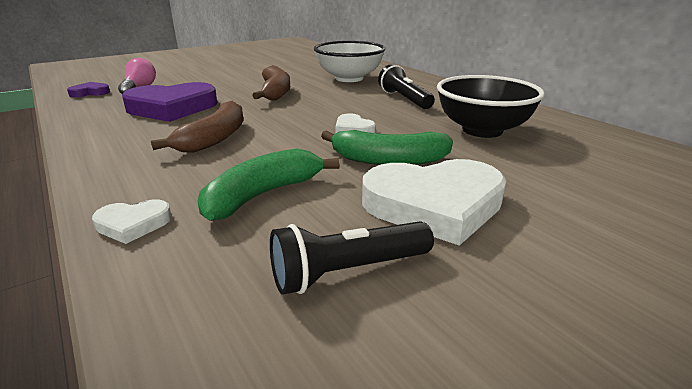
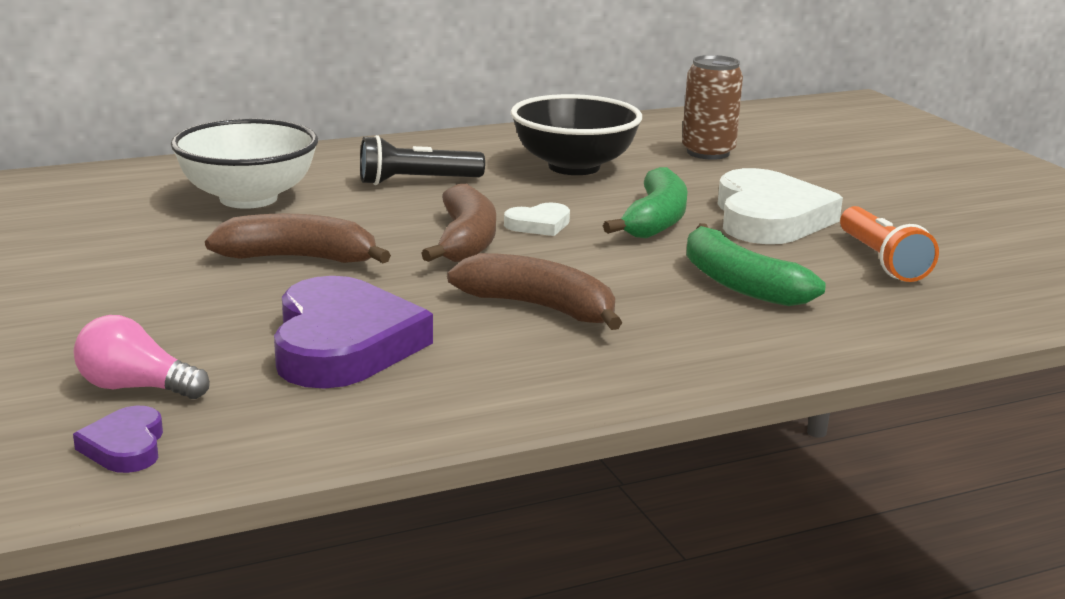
camera: 80 degrees left, 5 degrees down
white heart [92,199,172,244] -> none
black flashlight [270,221,434,295] -> orange flashlight [840,206,939,282]
none -> brown banana [421,184,496,262]
none -> brown can [682,55,743,160]

